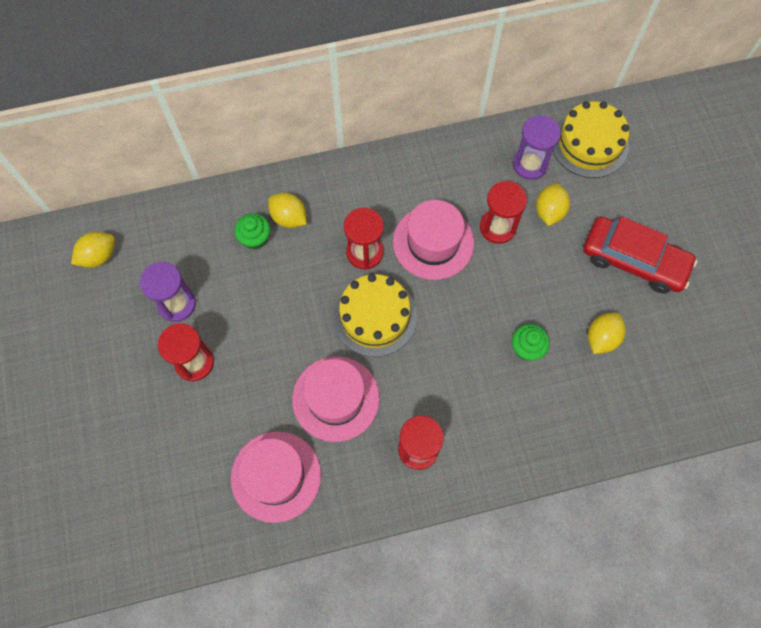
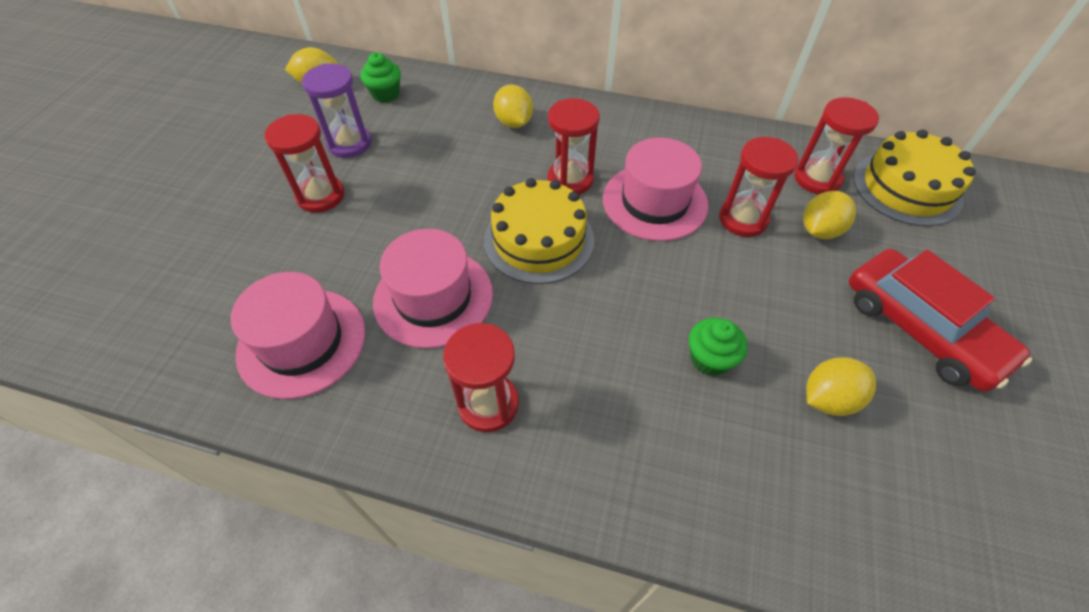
camera: 30 degrees right, 15 degrees down
green cupcake [234,213,270,250] -> green cupcake moved to [361,52,401,103]
purple hourglass [513,115,561,180] -> red hourglass [794,97,879,194]

